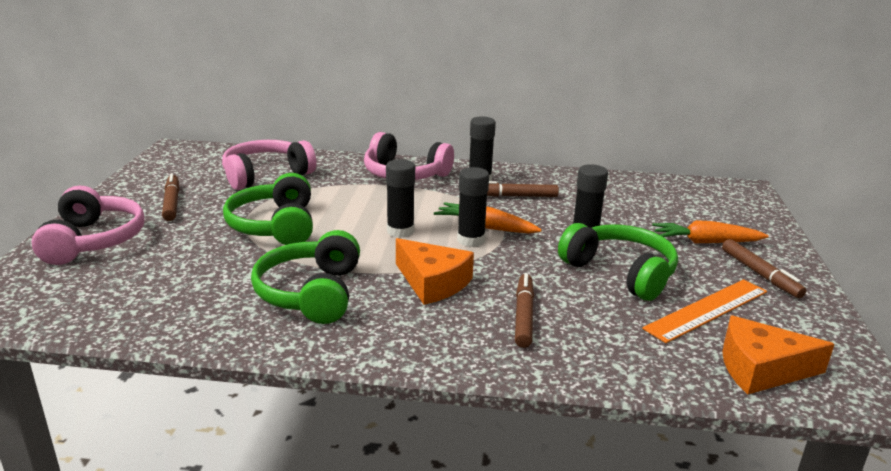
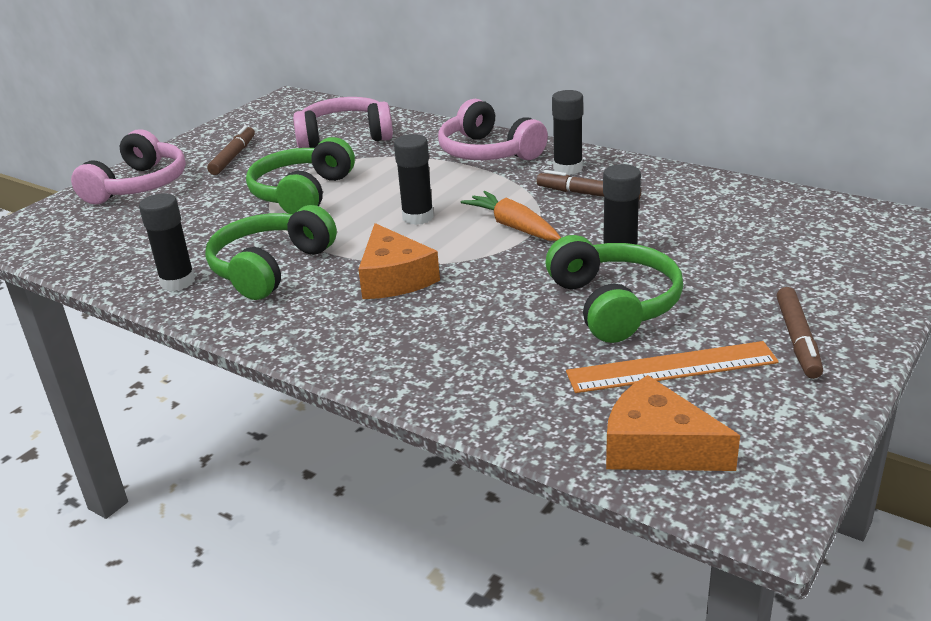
camera: 30 degrees right, 5 degrees up
black glue stick [457,167,489,247] -> black glue stick moved to [139,193,195,291]
brown marker [515,273,534,348] -> none
orange carrot [652,220,769,243] -> none

